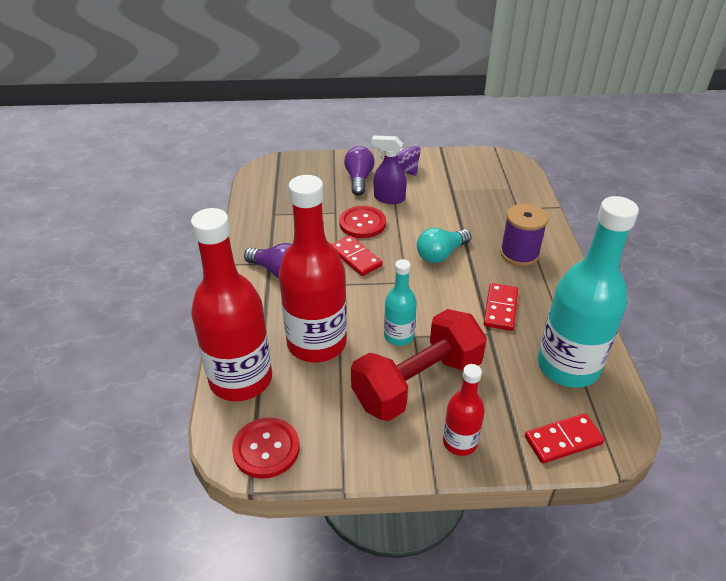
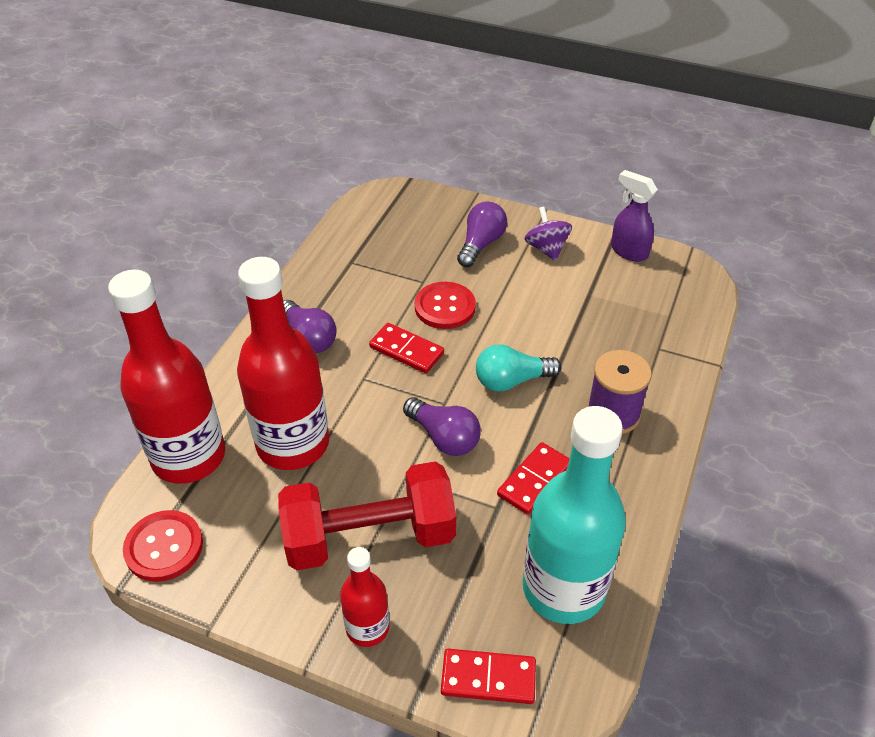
camera: 25 degrees right, 5 degrees up
red domino [331,236,383,276] -> red domino turned 45 degrees counterclockwise [369,323,444,373]
purple spray bottle [372,135,407,204] -> purple spray bottle moved to [611,170,658,262]
turquoise bottle [384,259,417,346] -> none
none -> purple light bulb [403,397,481,456]

